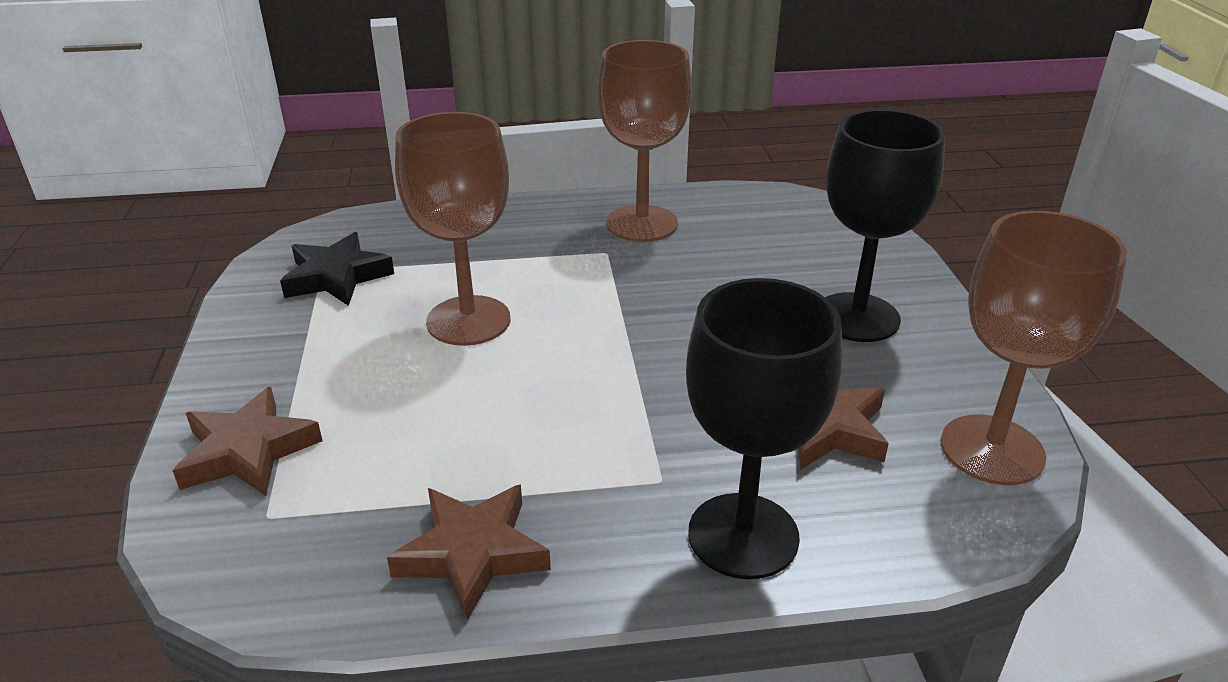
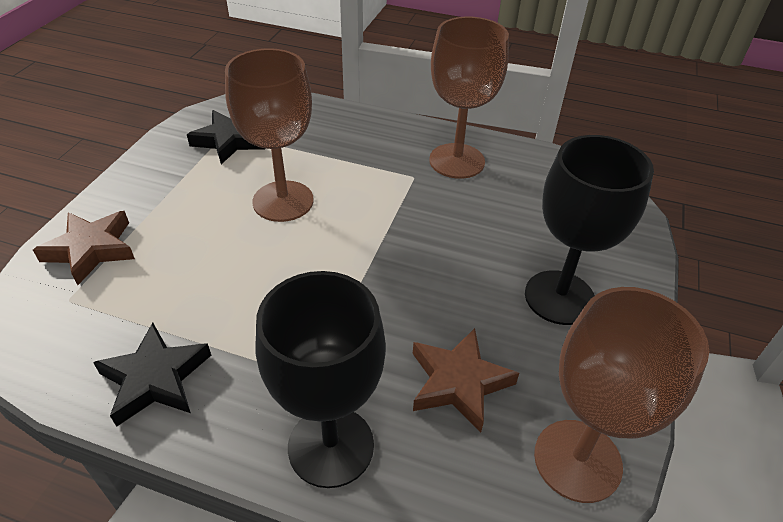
camera: 25 degrees right, 10 degrees up
brown star [387,484,551,621] -> black star [93,323,211,427]

